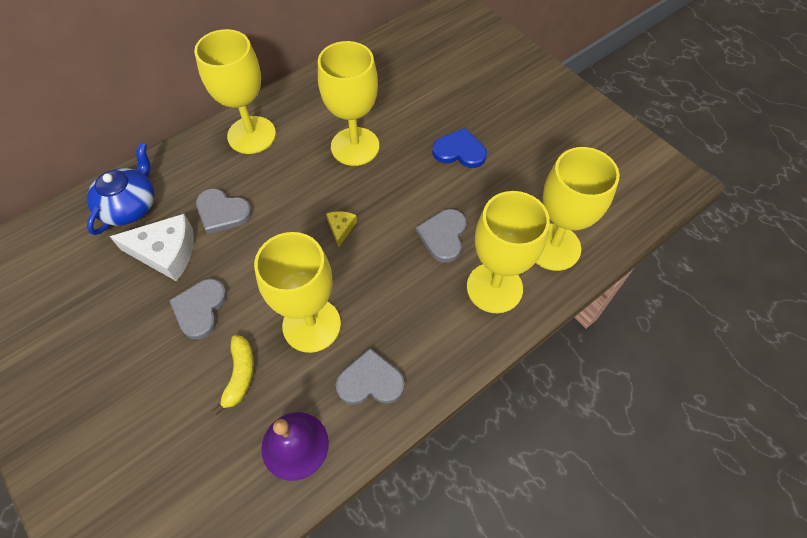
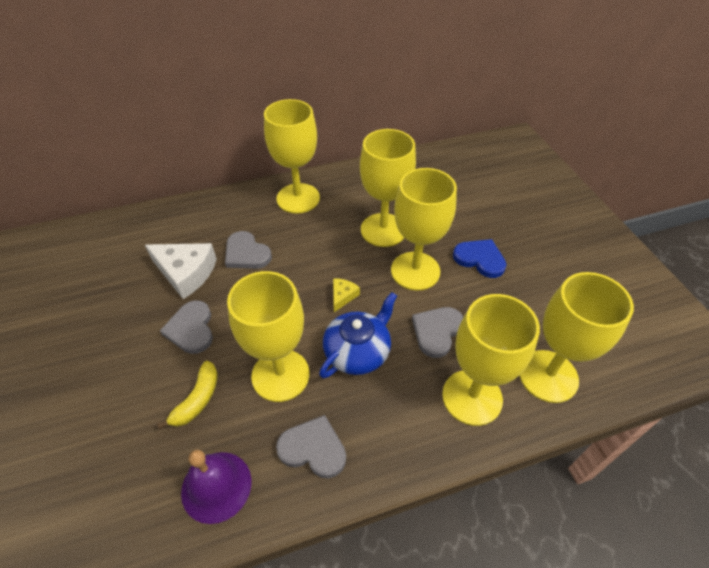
camera: 20 degrees right, 10 degrees down
blue teapot [87,143,154,235] -> blue teapot moved to [319,292,397,378]
grey heart [169,279,227,339] -> grey heart turned 45 degrees counterclockwise [160,300,213,354]
none -> yellow goblet [391,168,457,291]

